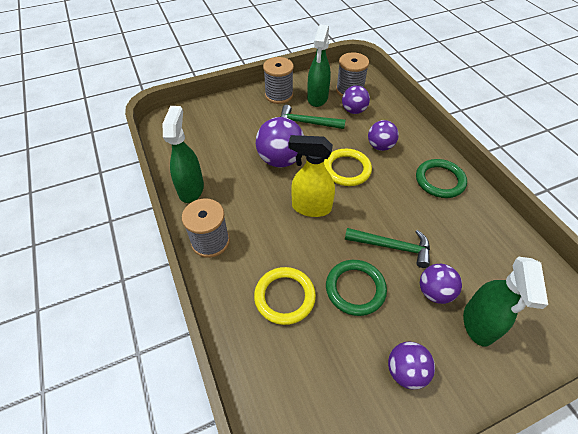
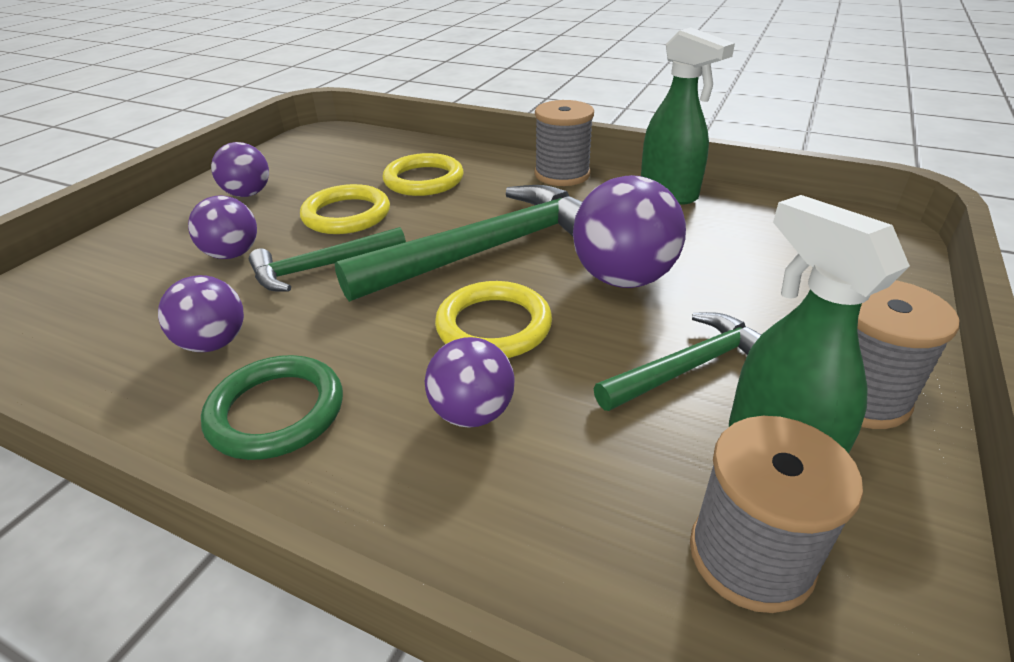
camera: 140 degrees right, 15 degrees down
yellow spray bottle [289,135,335,217] -> green hammer [335,185,582,302]
green ring [326,260,387,316] -> yellow ring [300,184,390,234]
purple ball [342,85,370,114] -> purple ball moved to [158,275,244,352]
green spray bottle [463,256,548,346] -> none

